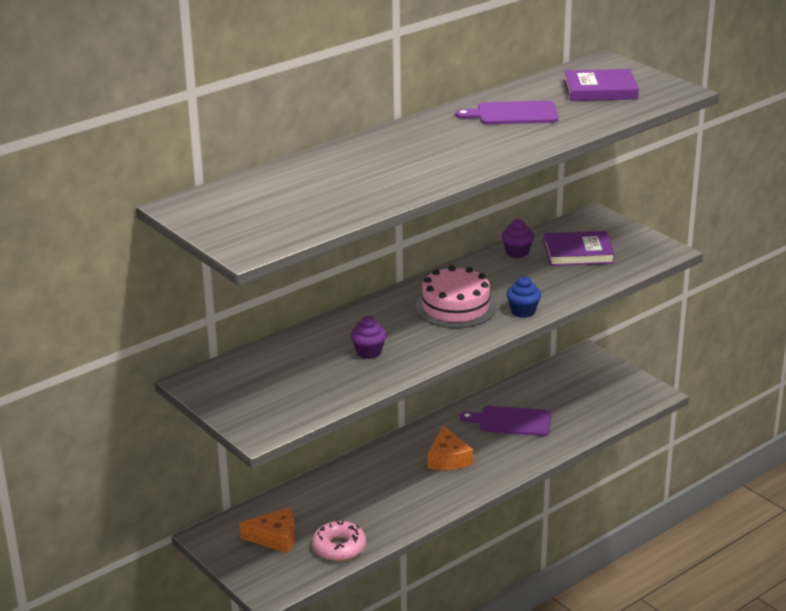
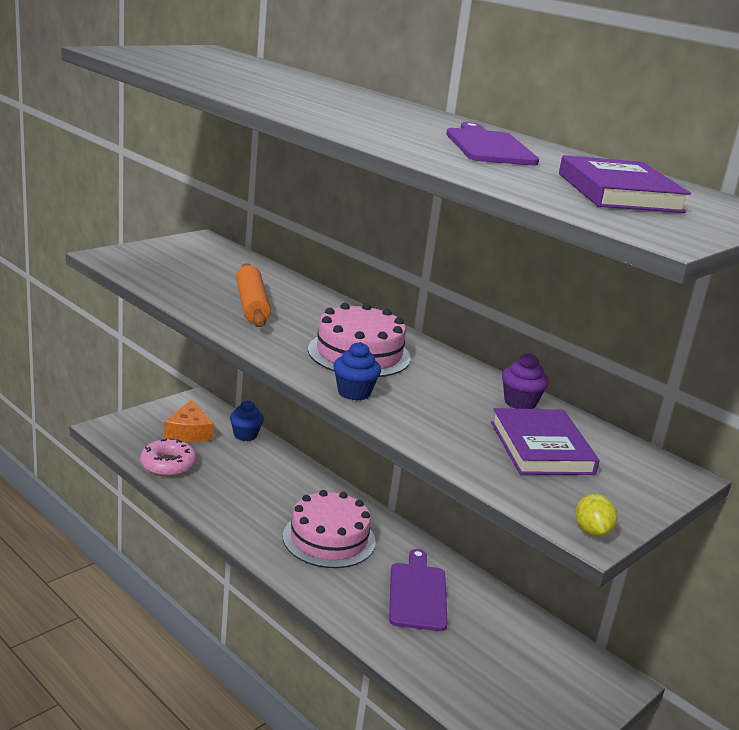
camera: 80 degrees right, 5 degrees down
purple cupcake [351,316,387,359] -> orange rolling pin [236,263,271,327]
orange cheese [427,426,473,470] -> pink cake [283,490,376,568]
none -> blue cupcake [230,400,264,441]
none -> yellow lemon [576,494,618,537]

